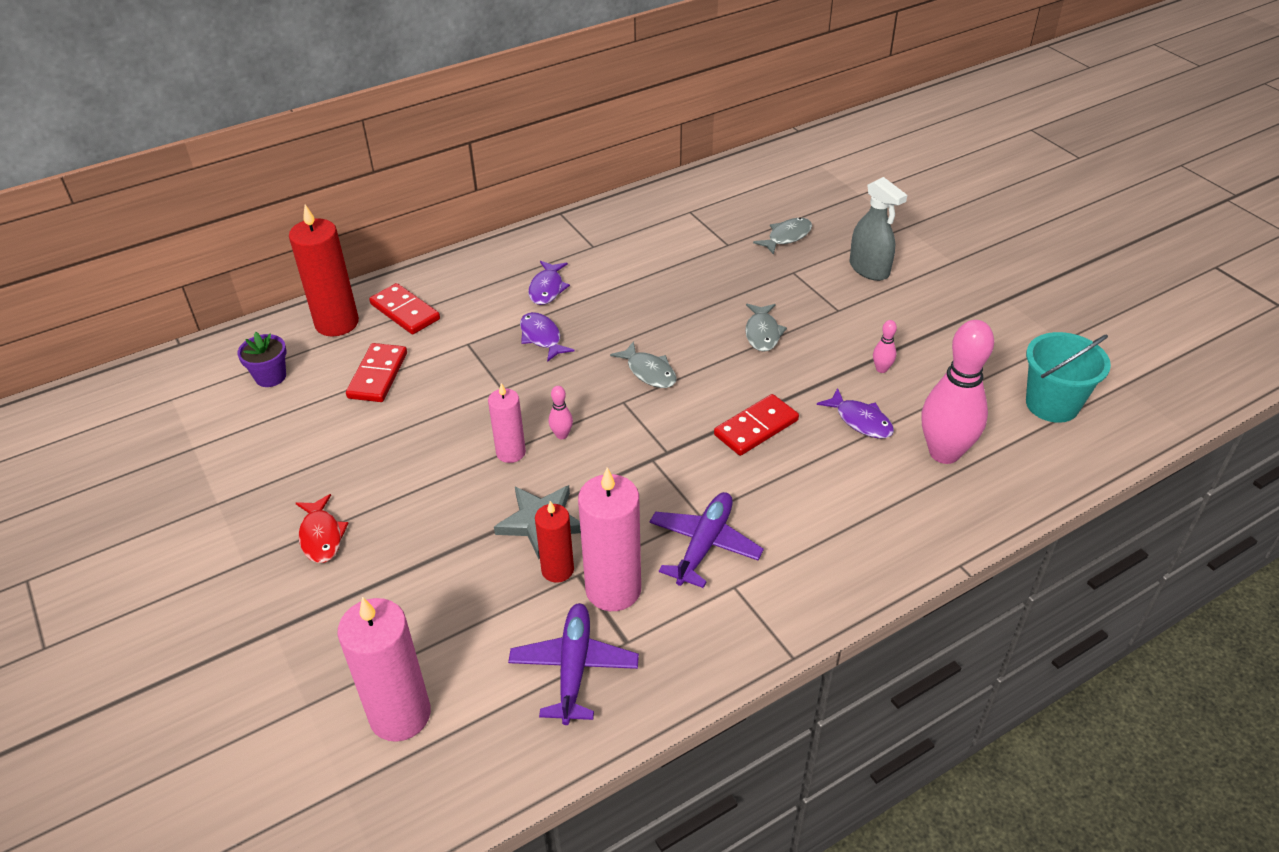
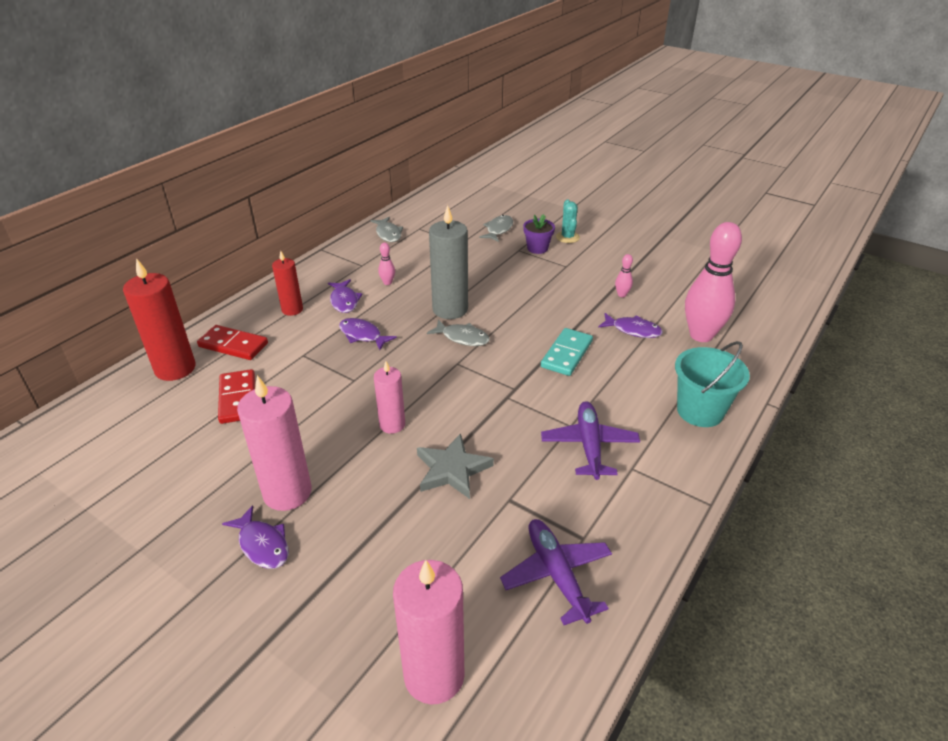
camera: 25 degrees left, 5 degrees down
purple flower pot [237,332,286,387] -> purple flower pot moved to [523,214,555,254]
red fish [296,494,349,563] -> purple fish [222,505,289,569]
red candle [535,501,574,583] -> red candle moved to [272,251,303,316]
pink bowling pin [549,386,573,439] -> pink bowling pin moved to [378,243,395,285]
pink candle [578,467,641,611] -> pink candle moved to [237,375,312,511]
red domino [714,394,799,456] -> turquoise domino [541,328,593,376]
grey fish [745,304,787,352] -> grey fish moved to [370,217,403,242]
grey spray bottle [849,177,907,281] -> turquoise cactus [556,199,580,243]
turquoise bucket [1026,332,1111,423] -> turquoise bucket moved to [675,341,750,427]
none -> grey candle [429,205,468,319]

